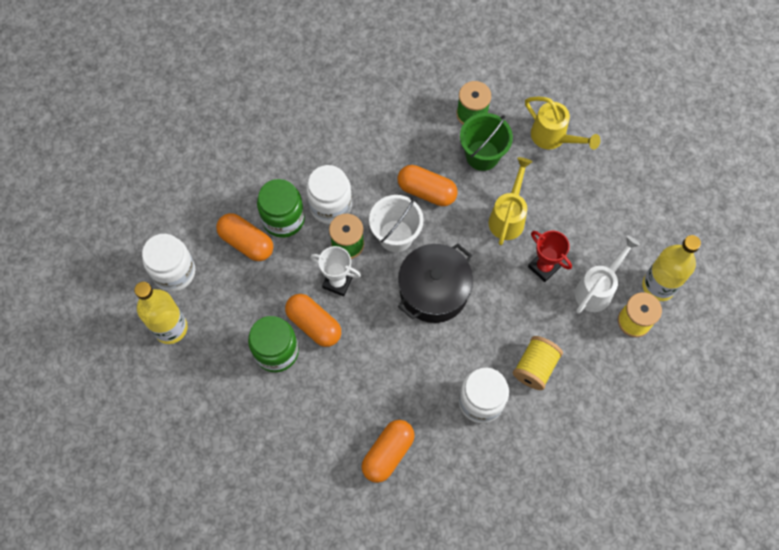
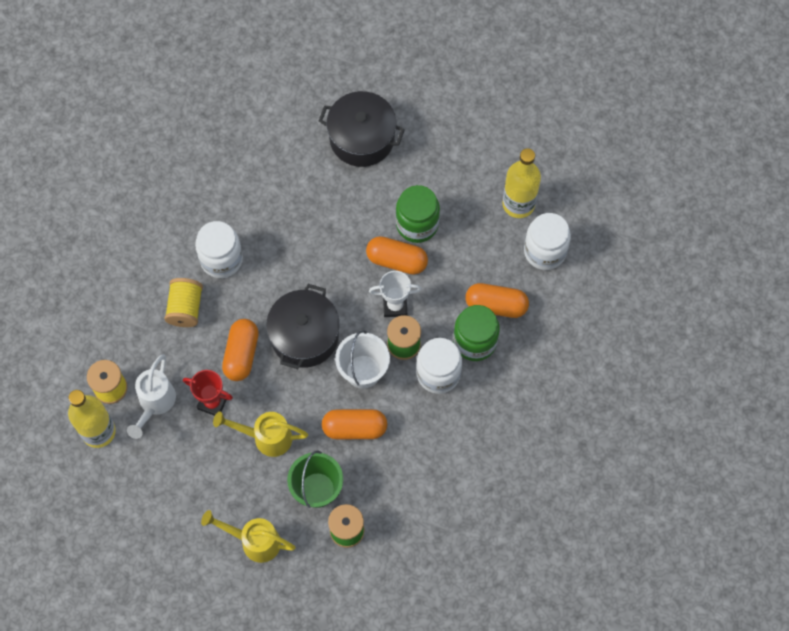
camera: 155 degrees right, 0 degrees up
orange capsule [361,420,415,483] -> orange capsule moved to [222,319,259,381]
yellow watering can [488,157,532,245] -> yellow watering can turned 105 degrees clockwise [213,411,308,457]
none -> black pot [319,91,405,167]

